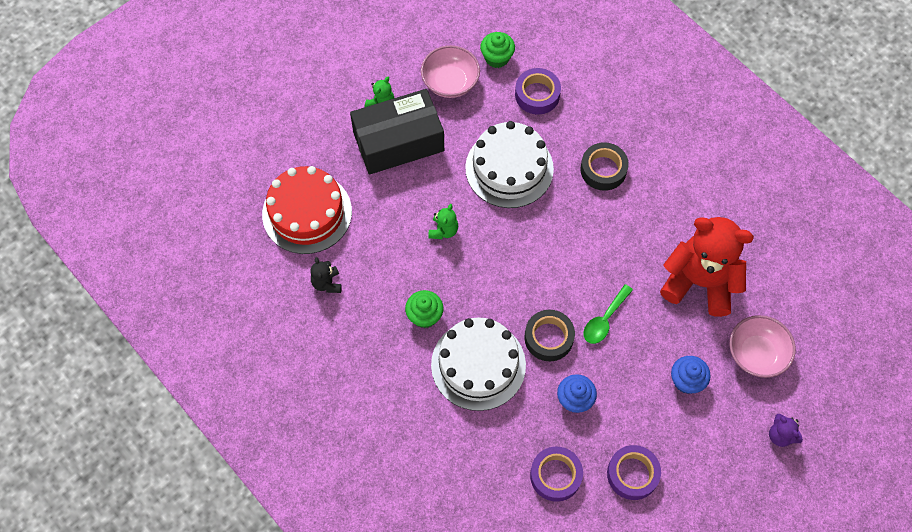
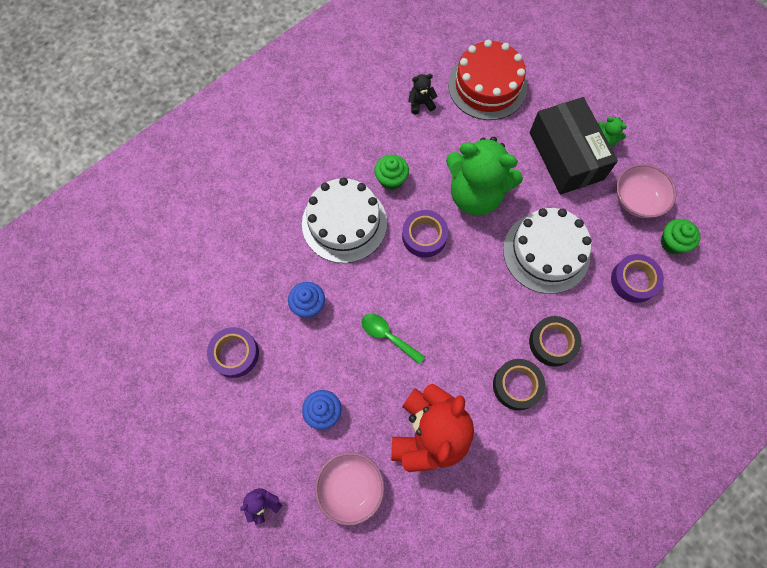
camera: 90 degrees right, 5 degrees up
green teddy bear [428,204,458,239] -> green teddy bear [446,137,523,215], size x2.43
black tape [525,310,575,361] -> black tape moved to [493,359,545,410]
purple tape [530,447,583,502] -> purple tape moved to [402,210,448,258]

